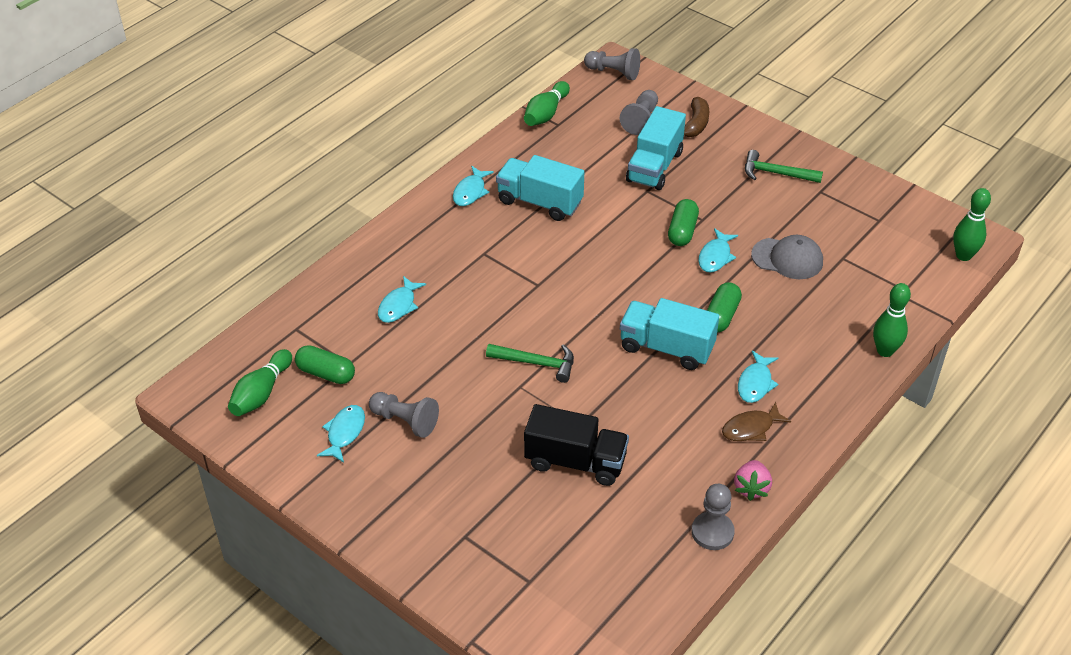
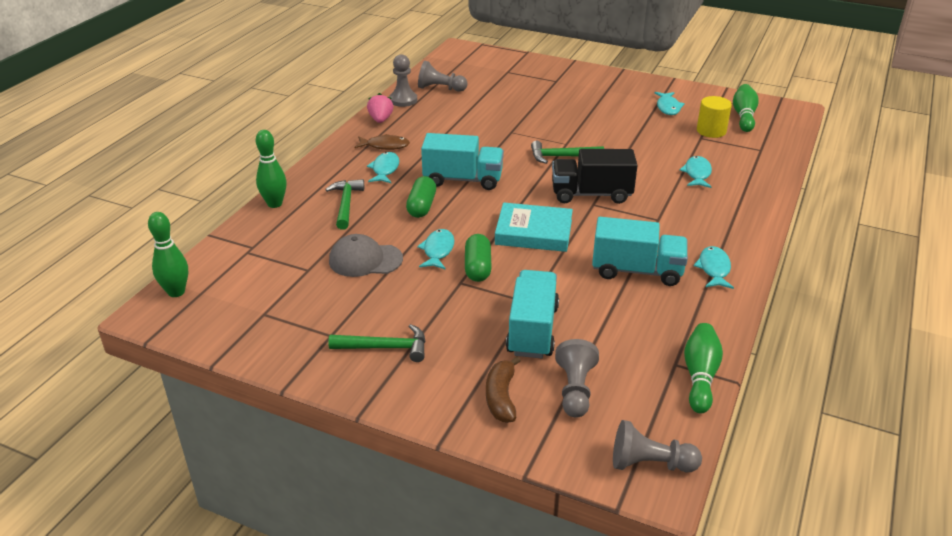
camera: 165 degrees right, 10 degrees down
green capsule [295,345,355,384] -> yellow cylinder [697,96,732,138]
grey pawn [369,392,439,438] -> grey pawn moved to [418,61,467,92]
black truck [524,404,629,486] -> black truck moved to [552,149,638,204]
brown fish [722,402,791,441] -> brown fish turned 45 degrees clockwise [354,134,410,150]
none -> green hammer [325,179,364,230]
none -> turquoise book [495,203,573,252]

